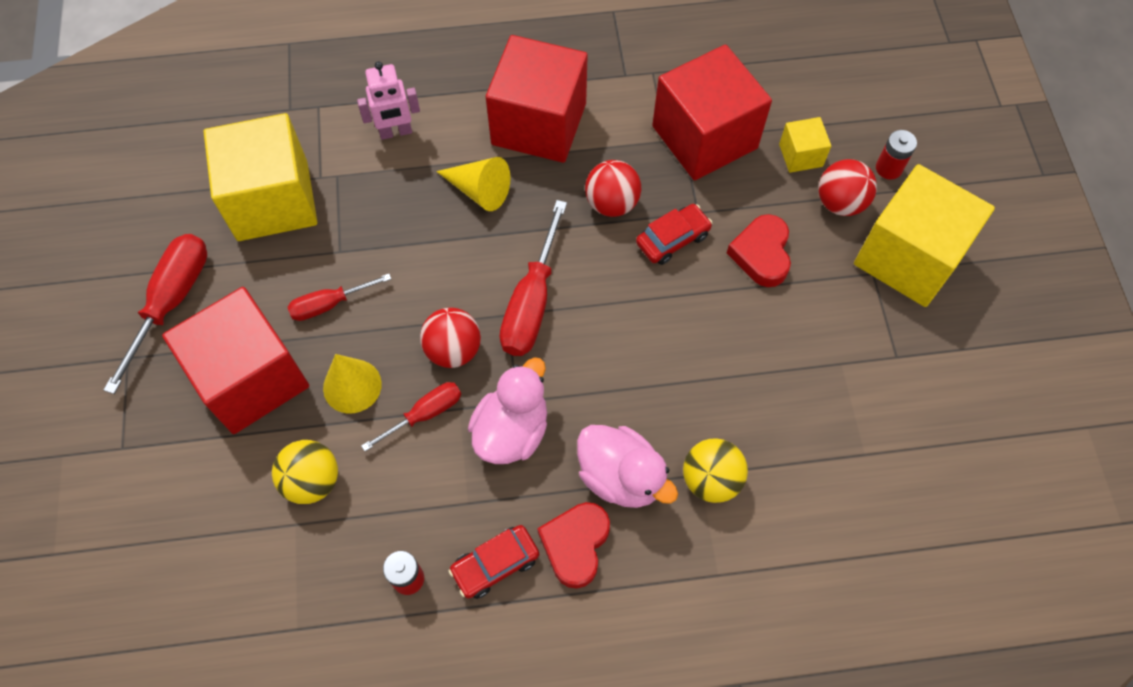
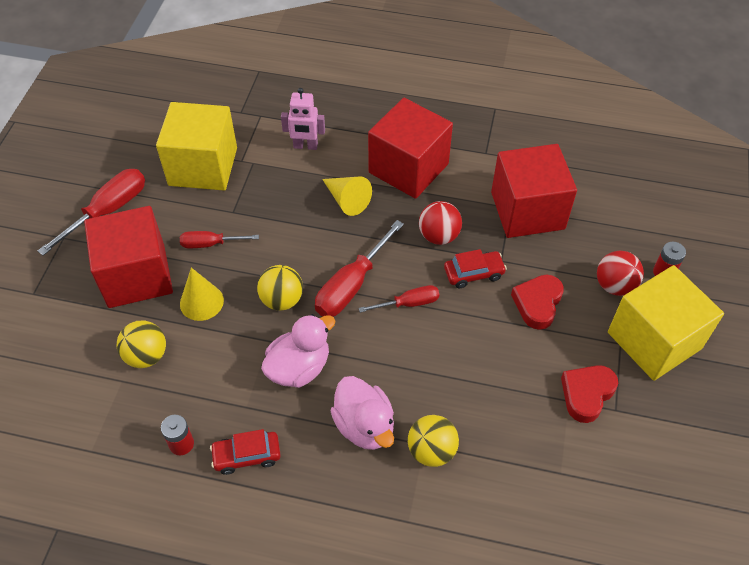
camera: 20 degrees right, 10 degrees down
red screwdriver [361,382,461,451] -> red screwdriver moved to [359,285,439,313]
red ball [420,308,481,368] -> yellow ball [257,265,303,311]
red heart [537,502,610,588] -> red heart moved to [561,365,618,423]
yellow cube [779,117,831,173] -> none

